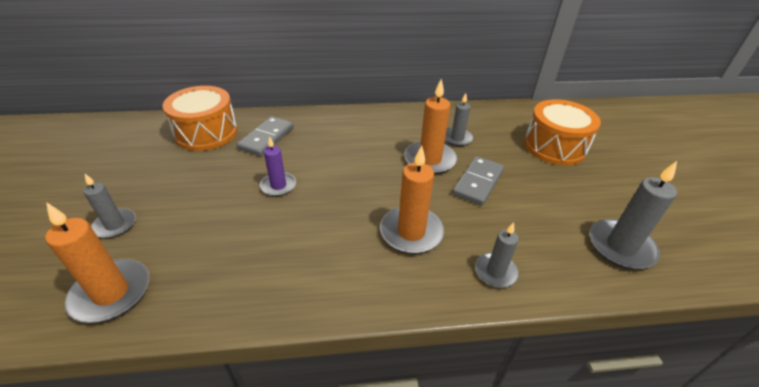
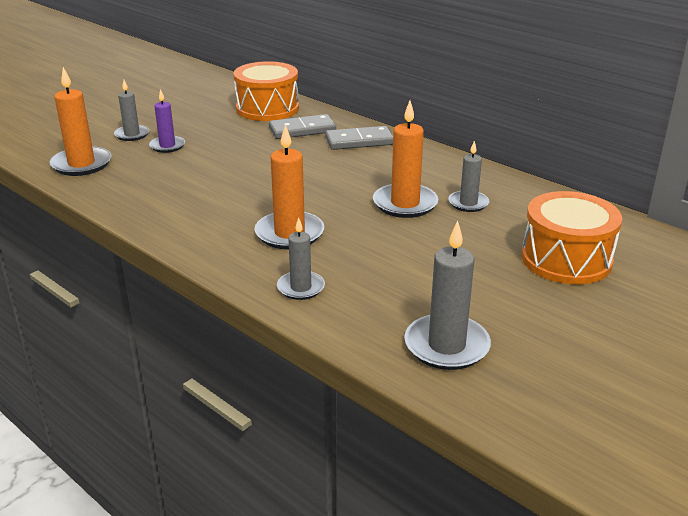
camera: 50 degrees right, 10 degrees down
purple candle [260,136,296,196] -> purple candle moved to [149,89,185,153]
grey domino [453,156,504,206] -> grey domino moved to [325,126,393,150]

